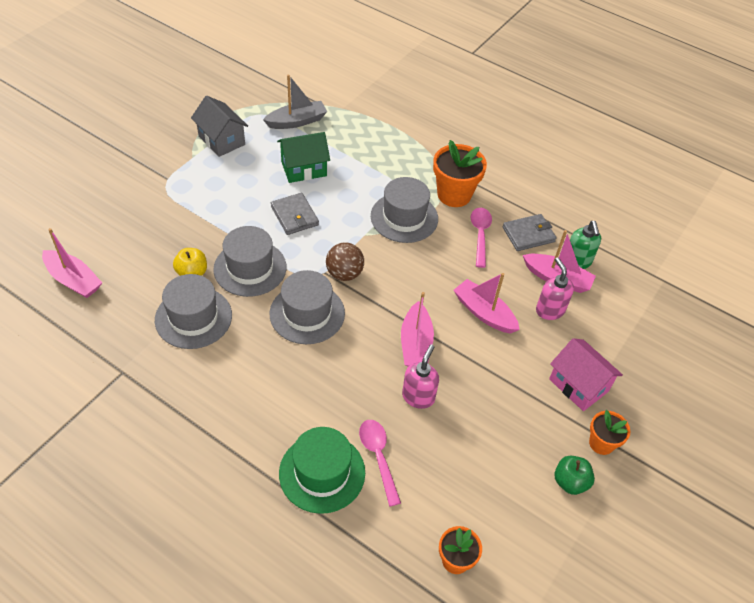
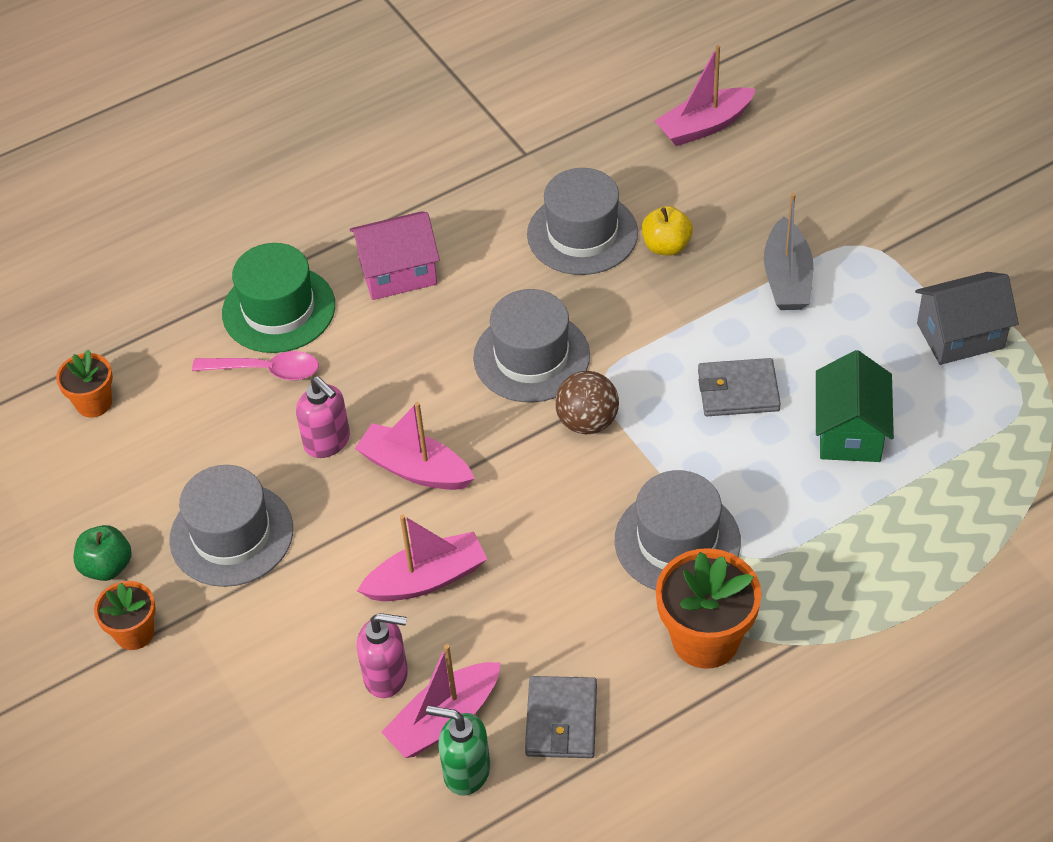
camera: 120 degrees right, 0 degrees up
grey hat [213,226,287,297] -> grey hat moved to [169,465,293,587]
grey boat [263,75,327,129] -> grey boat moved to [764,193,813,310]
pink spoon [471,208,492,268] -> none
pink house [549,338,623,411] -> pink house moved to [350,211,440,300]

